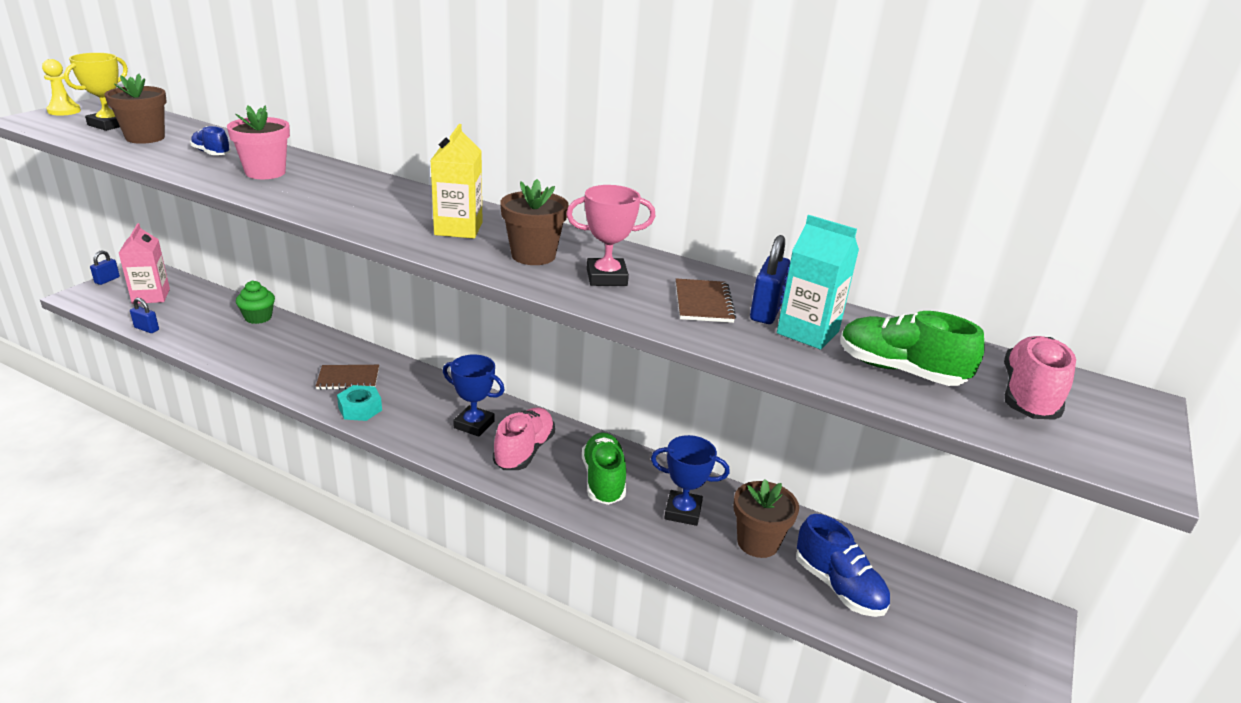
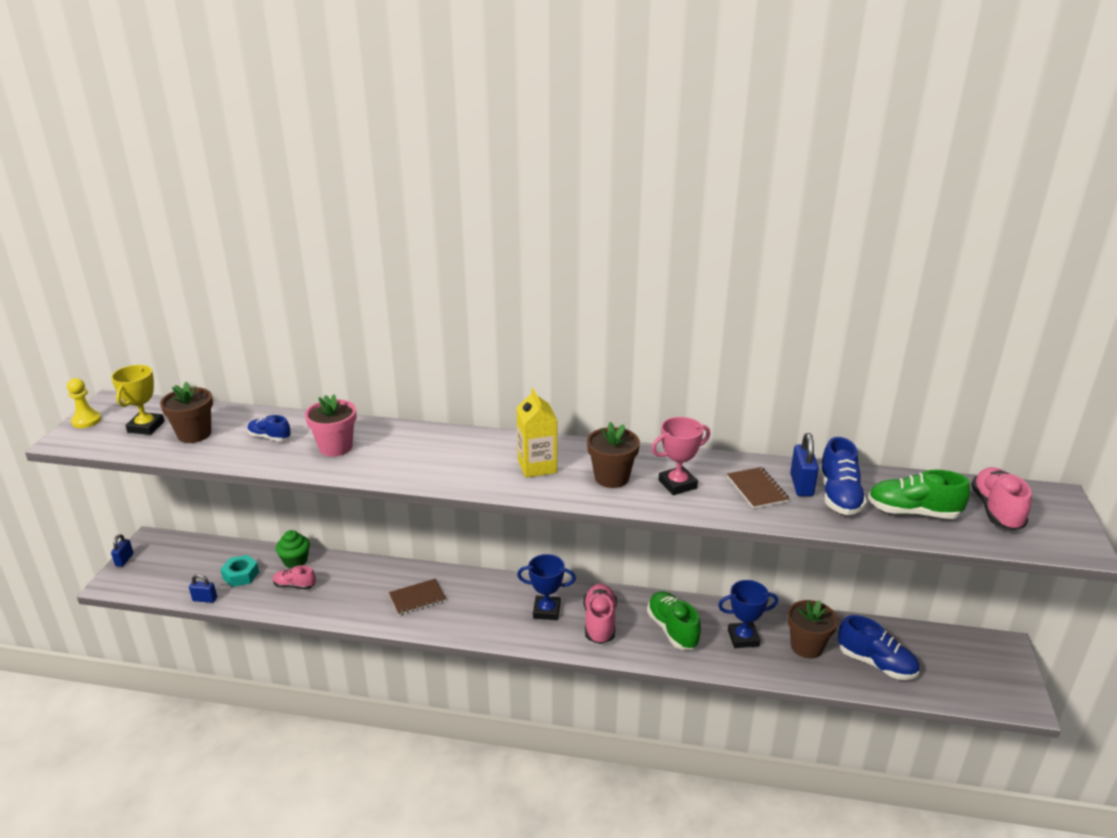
camera: 15 degrees left, 0 degrees up
pink carton [119,223,170,304] -> none
turquoise nut [337,385,382,421] -> turquoise nut moved to [220,555,259,587]
turquoise carton [777,215,859,349] -> blue shoe [819,437,867,515]
none -> pink shoe [273,565,316,589]

